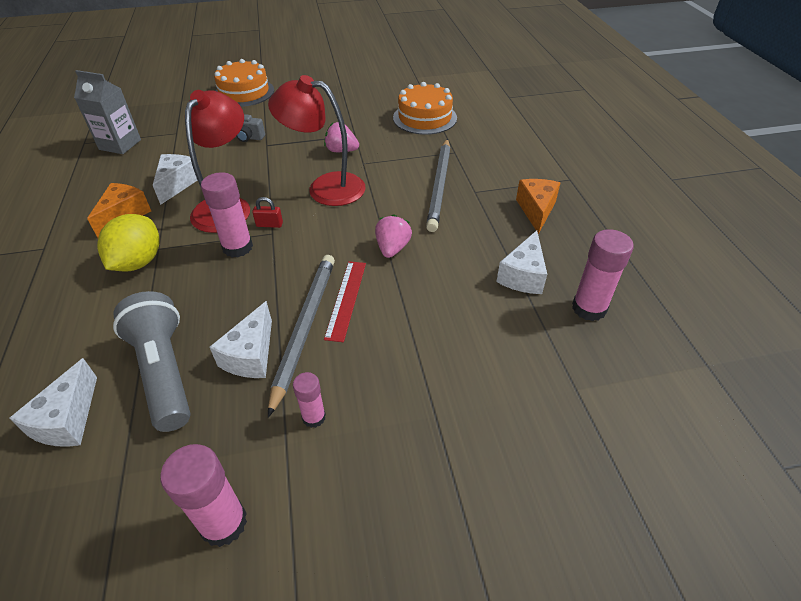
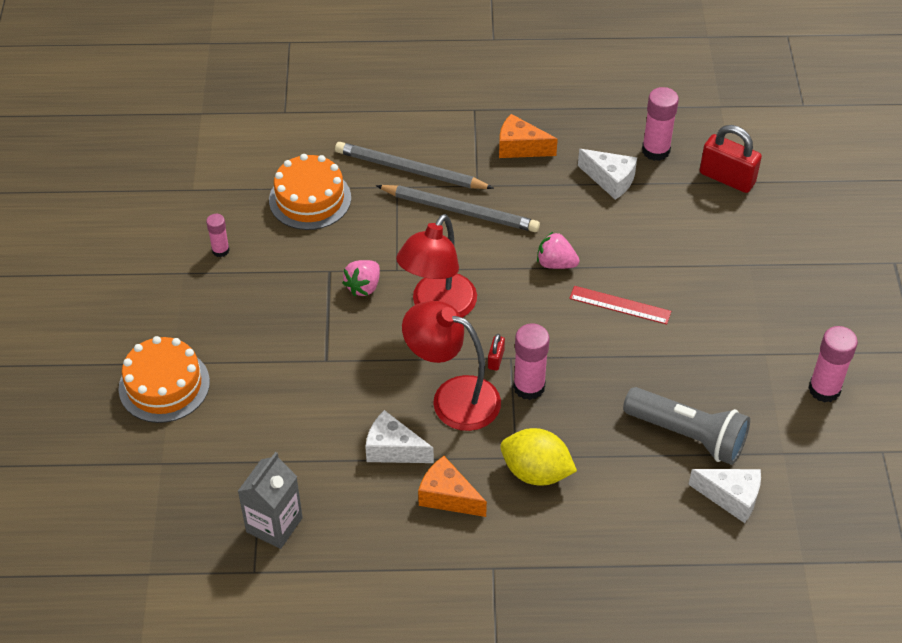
camera: 80 degrees left, 5 degrees up
grey flashlight [113,291,191,432] -> grey flashlight turned 135 degrees counterclockwise [623,387,750,465]
white cheese [210,301,272,378] -> none
grey camera [236,114,265,142] -> none
grey pencil [268,255,335,418] -> grey pencil moved to [335,142,494,189]
pink glue stick [293,372,326,428] -> pink glue stick moved to [206,214,230,257]
none -> red padlock [700,125,762,193]

